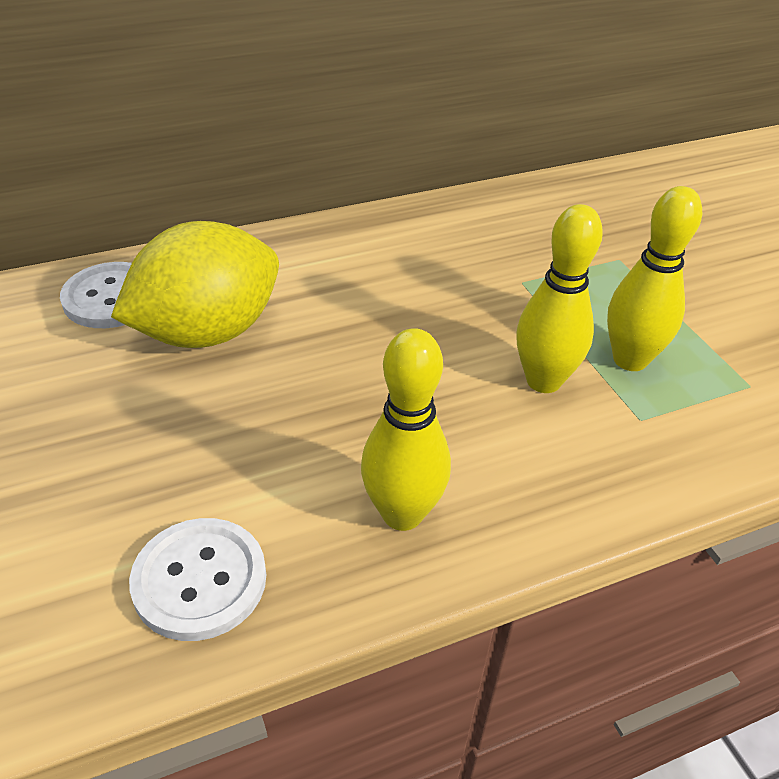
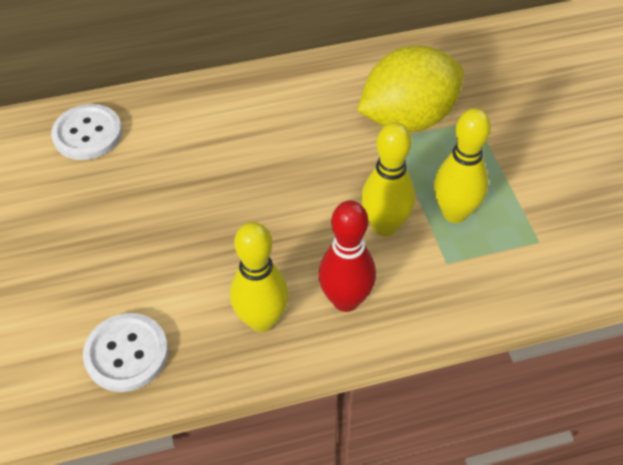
camera: 10 degrees right, 10 degrees up
yellow lemon [111,221,279,348] -> yellow lemon moved to [357,45,464,132]
none -> red bowling pin [318,200,376,312]

